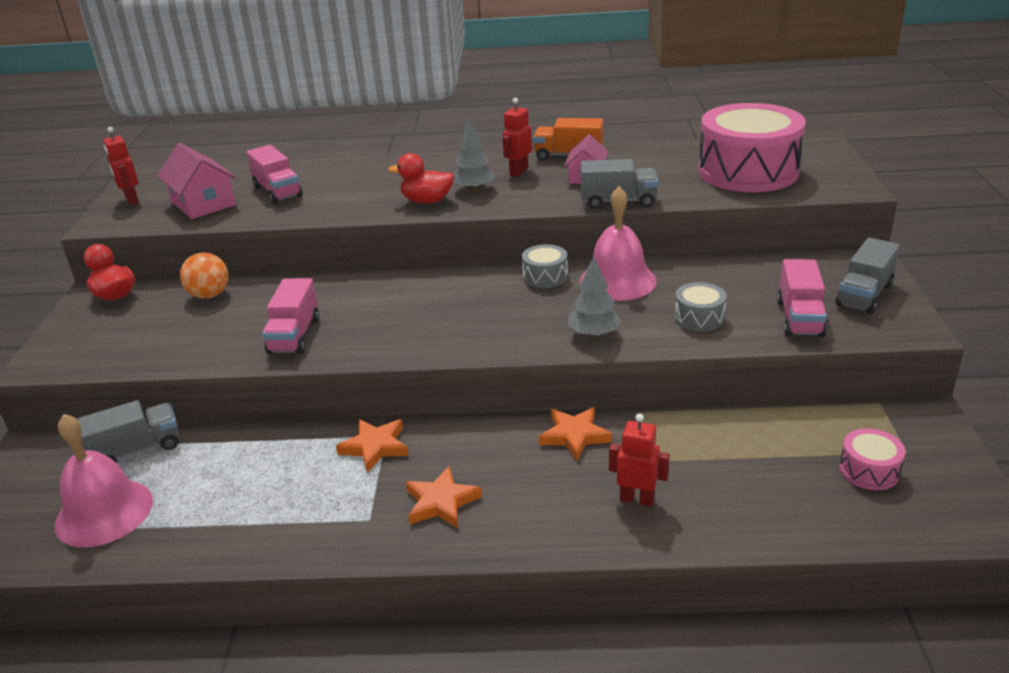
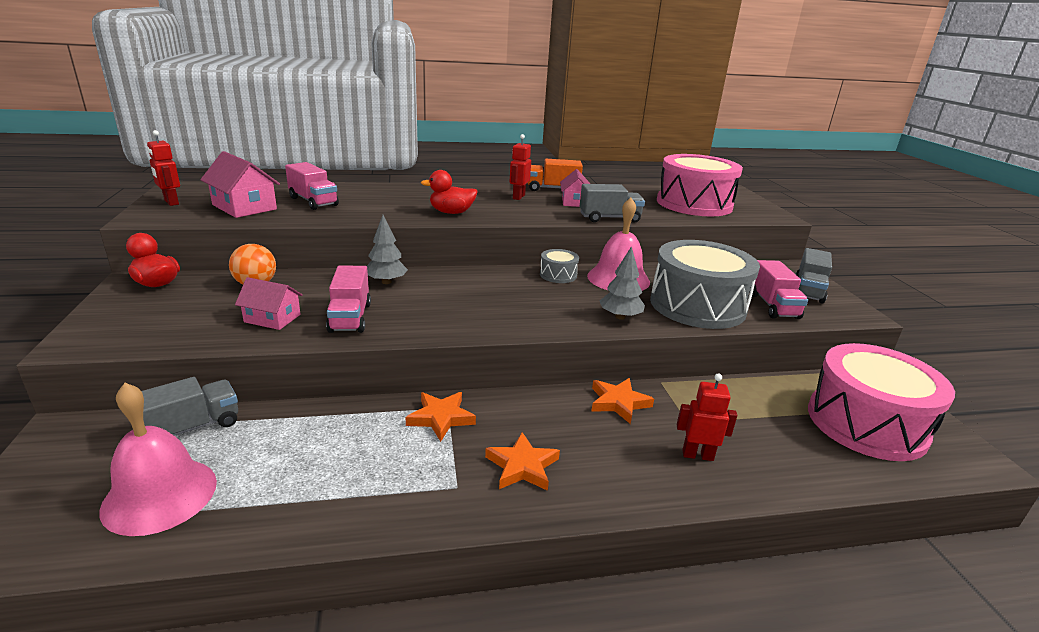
camera: 15 degrees left, 5 degrees down
grey tree [453,118,496,192] -> grey tree moved to [367,215,408,284]
grey drum [674,282,727,332] -> grey drum [650,240,760,329], size x2.33
pink drum [839,428,905,490] -> pink drum [808,343,955,461], size x2.33
none -> pink house [235,277,303,330]

